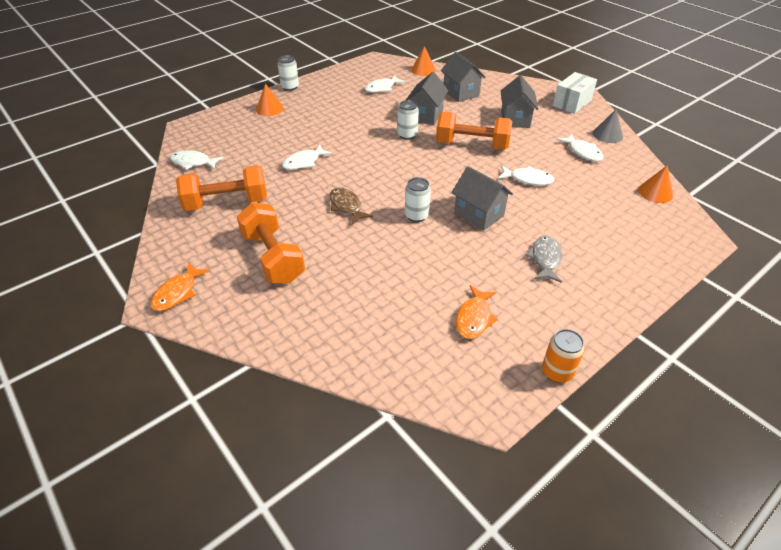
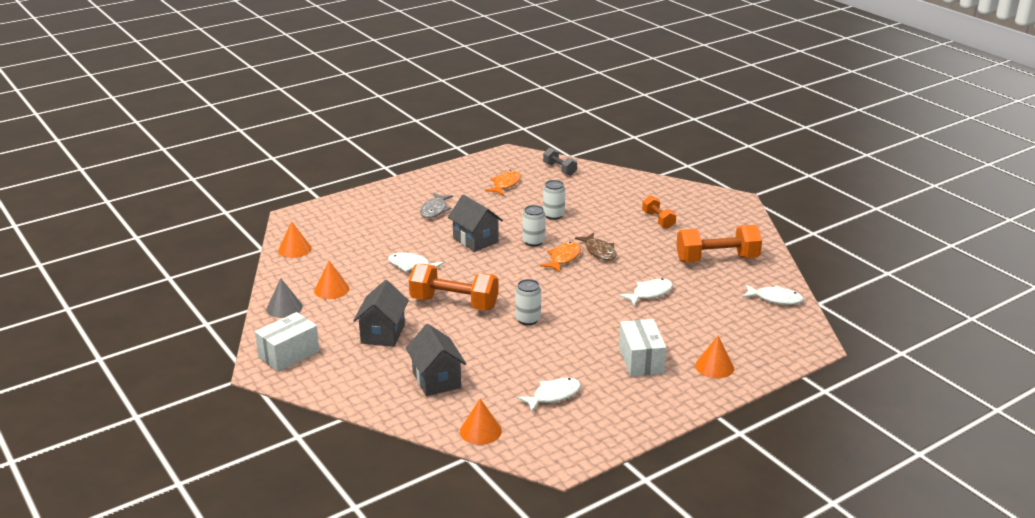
camera: 175 degrees left, 15 degrees down
orange fish [150,262,210,311] -> orange fish moved to [540,242,581,272]
orange dumbbell [237,202,305,284] -> orange dumbbell [642,195,676,229], size x0.55
white can [278,55,299,91] -> white can moved to [543,180,565,220]
grey house [405,72,449,125] -> none
orange can [542,329,585,383] -> none
white fish [557,134,603,162] -> orange cone [314,261,349,299]
none -> grey dumbbell [543,147,577,176]
none -> white box [619,319,666,377]

